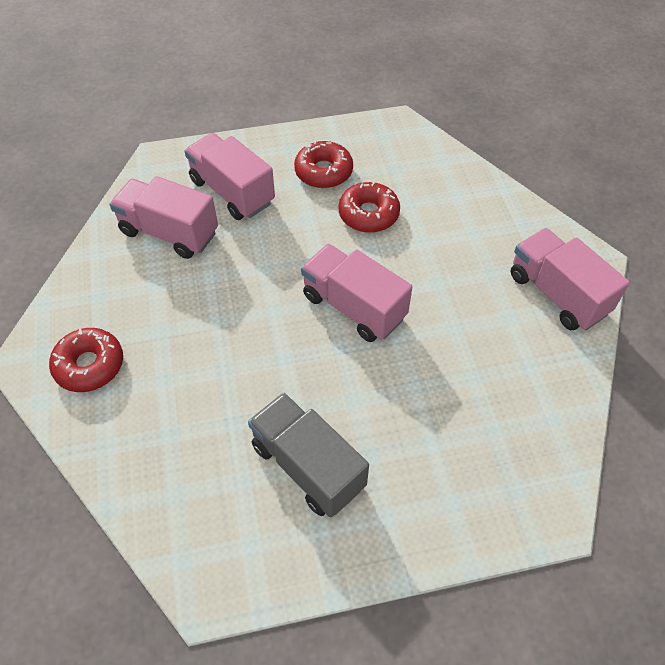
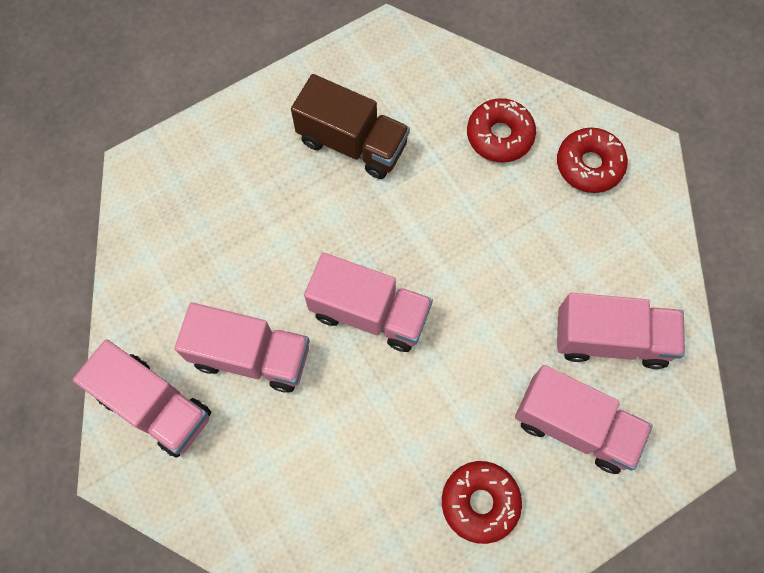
camera: 160 degrees right, 15 degrees up
grey truck [248,392,369,517] -> brown truck [291,74,410,179]
red donut [338,182,400,233] -> red donut moved to [467,98,536,162]
none -> pink truck [175,303,310,393]

